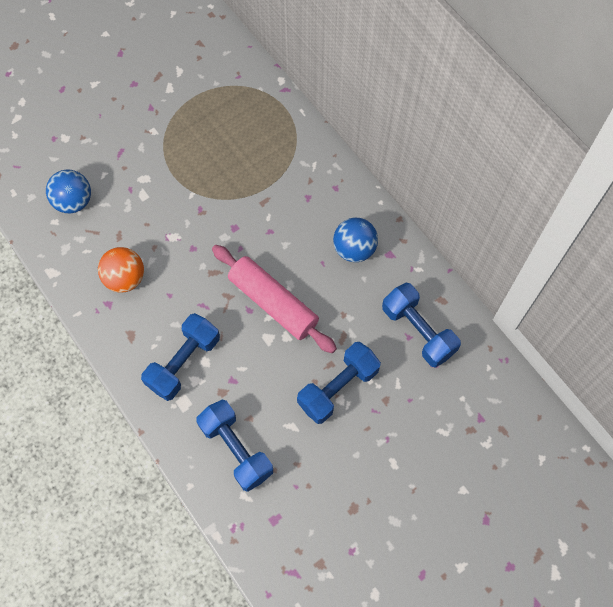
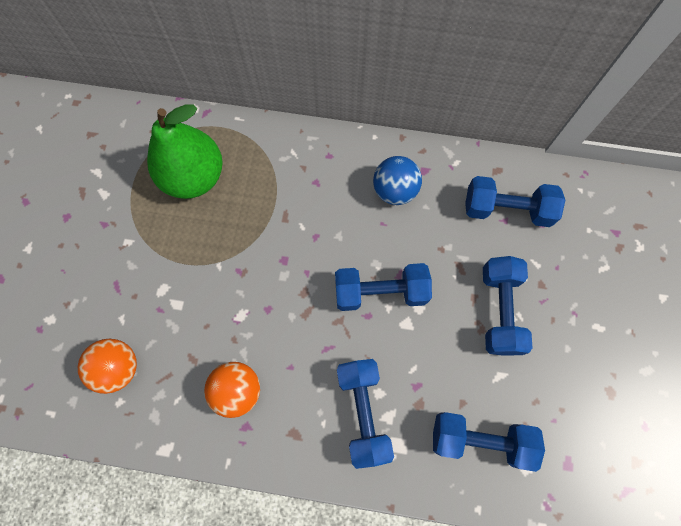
camera: 45 degrees left, 5 degrees up
blue ball [46,170,91,213] -> orange ball [78,339,137,394]
pink rolling pin [212,245,337,353] -> blue dumbbell [335,263,432,311]
none -> green pear [147,104,223,199]

